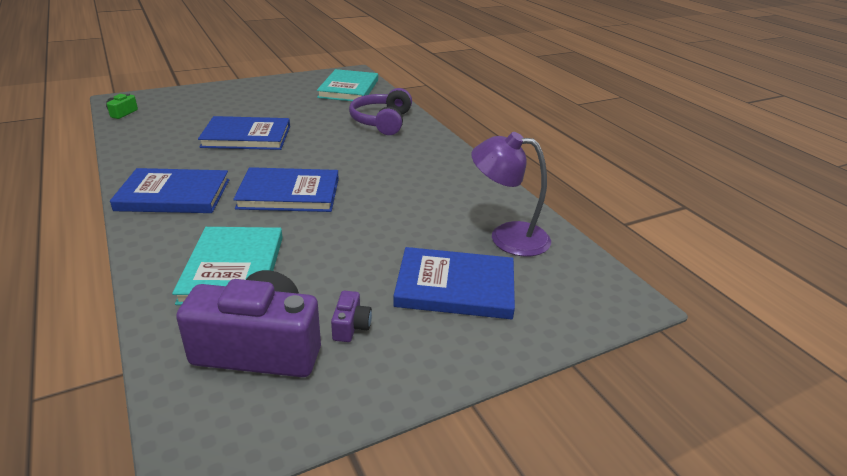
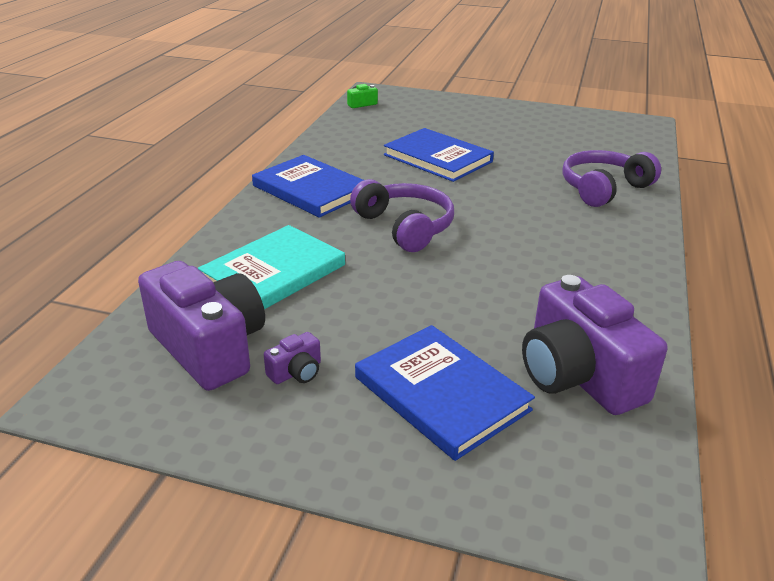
camera: 45 degrees right, 0 degrees up
blue book [233,167,339,212] -> purple headphones [350,179,454,252]
turquoise book [317,69,378,101] -> none
purple lamp [471,132,551,256] -> purple camera [522,275,667,415]

